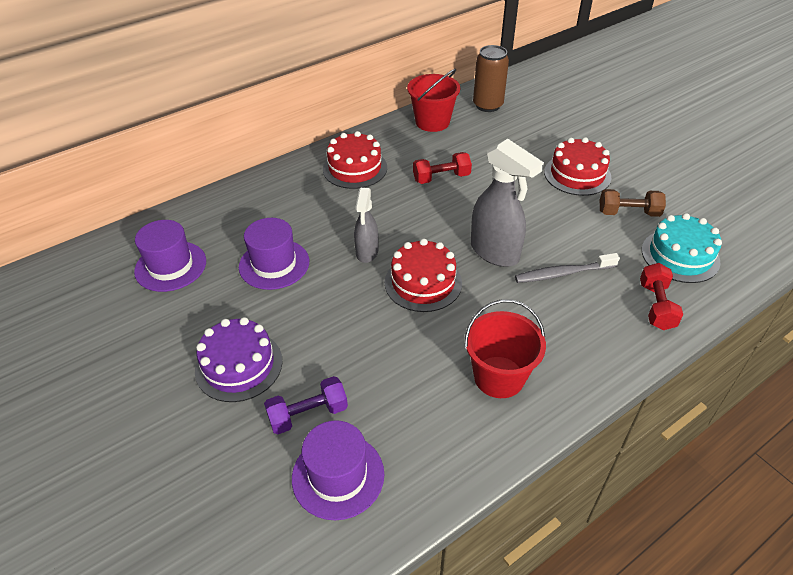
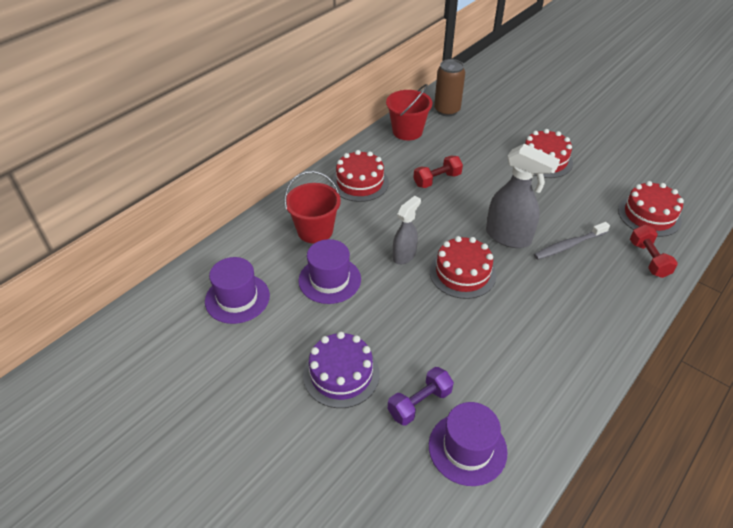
camera: 15 degrees left, 0 degrees up
grey spray bottle [354,188,379,263] -> grey spray bottle turned 135 degrees counterclockwise [393,196,421,264]
red bucket [465,299,546,398] -> red bucket moved to [284,171,341,243]
brown dumbbell [600,189,666,217] -> none
turquoise cake [642,213,722,283] -> red cake [618,181,684,237]

